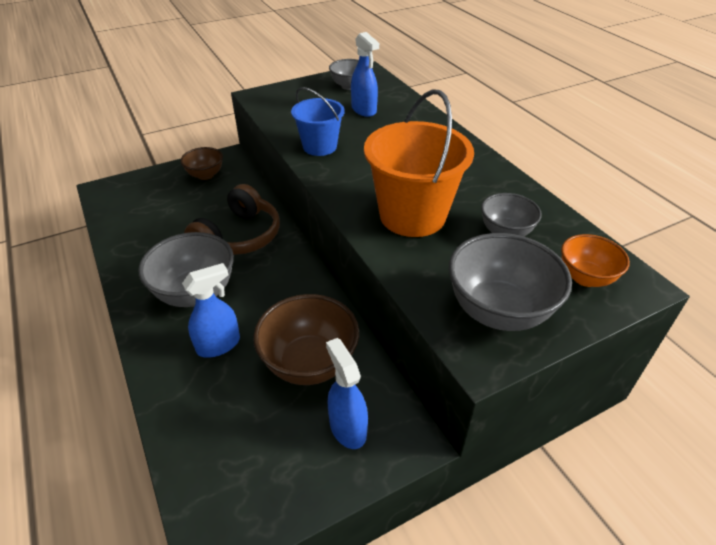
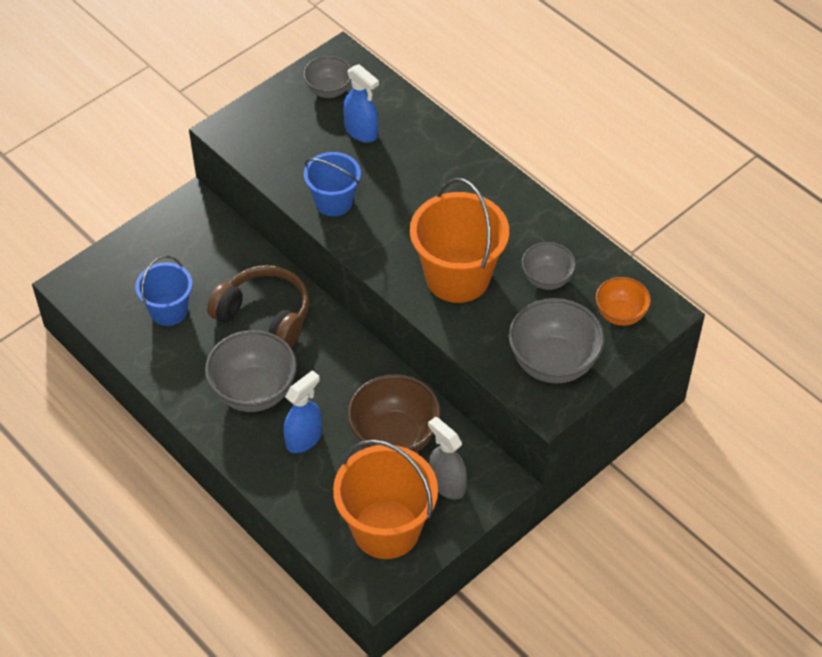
camera: 15 degrees left, 10 degrees up
brown bowl [180,147,223,180] -> none
brown headphones [184,184,280,255] -> brown headphones turned 75 degrees counterclockwise [207,265,310,348]
blue spray bottle [326,338,368,449] -> grey spray bottle [428,417,467,499]
none -> blue bucket [135,256,192,326]
none -> orange bucket [333,439,438,559]

